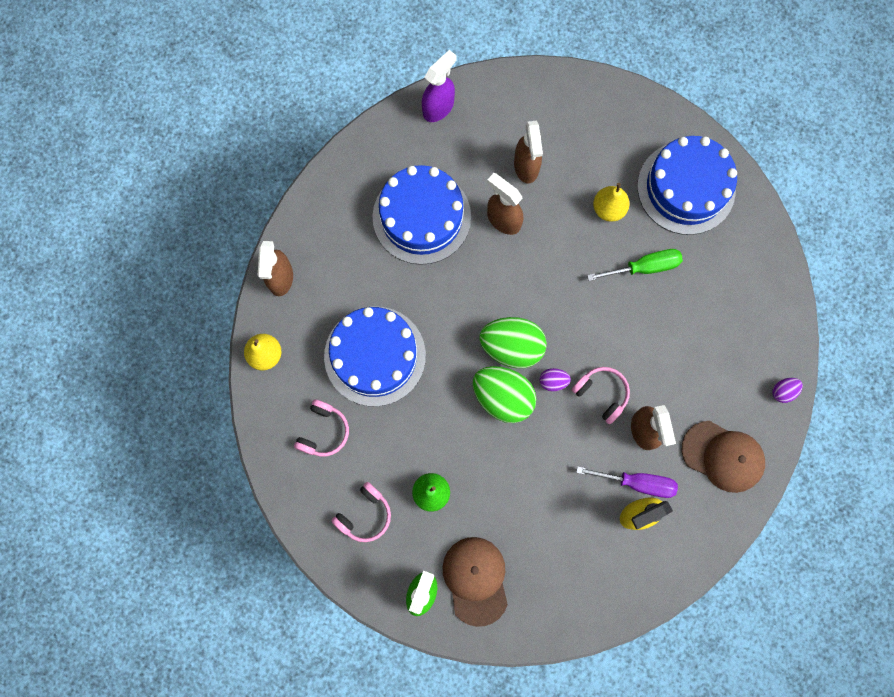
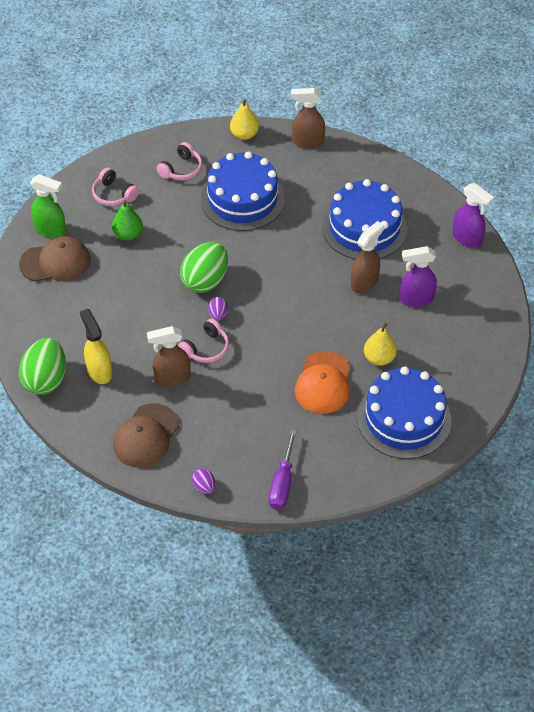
camera: 90 degrees right, 25 degrees down
pink headphones [294,400,349,457] -> pink headphones turned 75 degrees counterclockwise [156,142,202,180]
green egg [479,317,547,368] -> green egg moved to [19,338,66,395]
brown spray bottle [514,121,543,183] -> purple spray bottle [400,246,437,307]
purple screwdriver [576,466,678,498] -> purple screwdriver moved to [269,429,297,510]
green screwdriver [587,249,683,281] -> orange cap [295,351,350,414]

